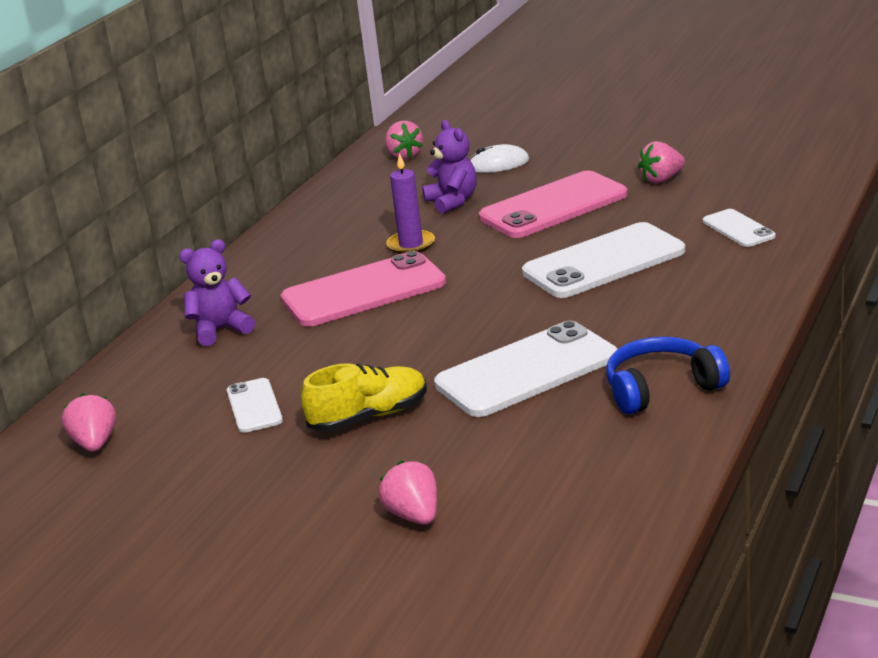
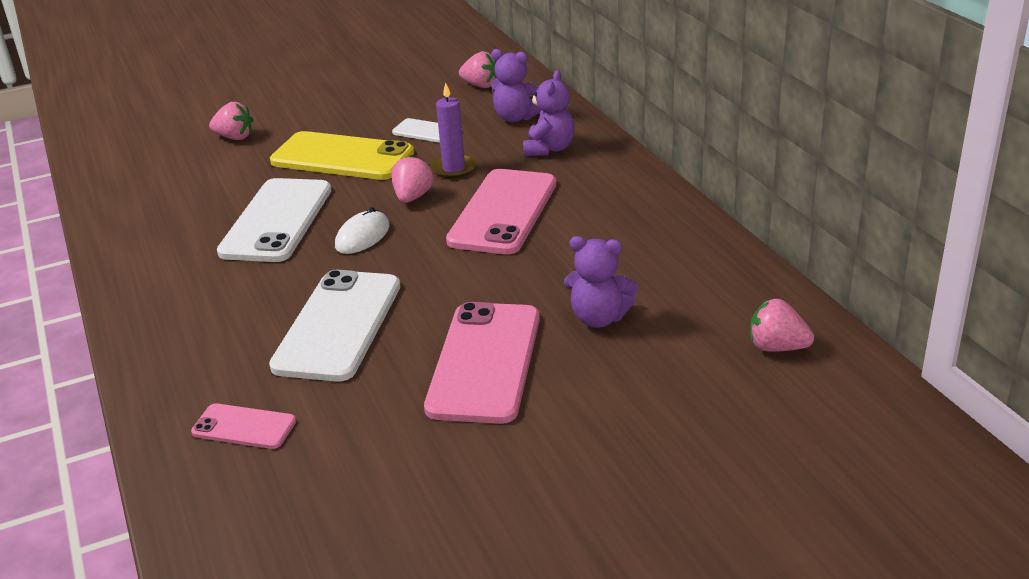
camera: 130 degrees right, 5 degrees up
yellow shoe [301,363,427,432] -> yellow phone [270,131,414,180]
purple candle [386,153,435,254] -> purple candle moved to [431,83,477,179]
white mouse [469,144,529,173] -> white mouse moved to [335,207,390,254]
blue headphones [606,336,730,414] -> none
pink strawberry [638,141,685,183] -> pink strawberry moved to [391,155,434,203]
white phone [703,209,776,247] -> pink phone [191,403,296,449]
none -> purple teddy bear [491,49,541,122]

